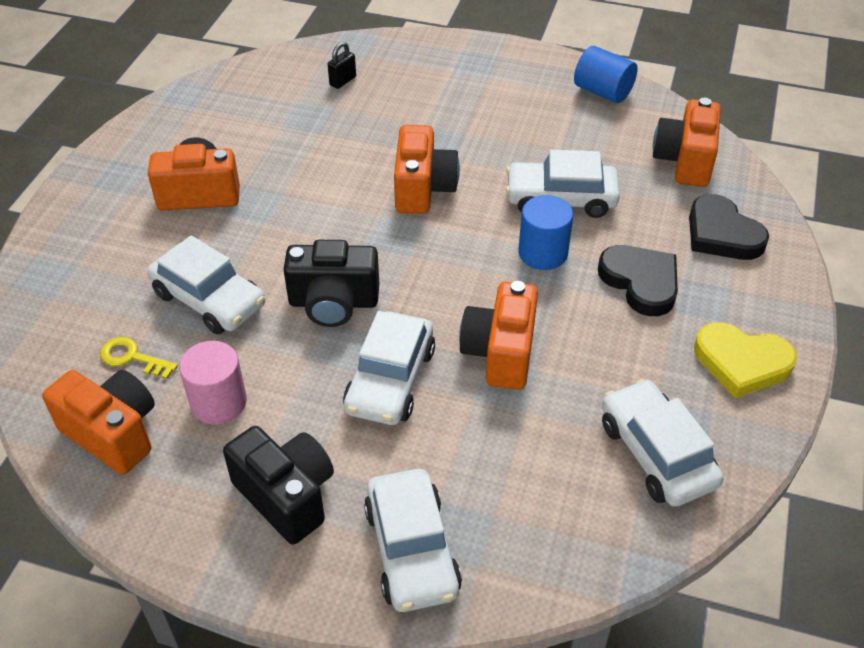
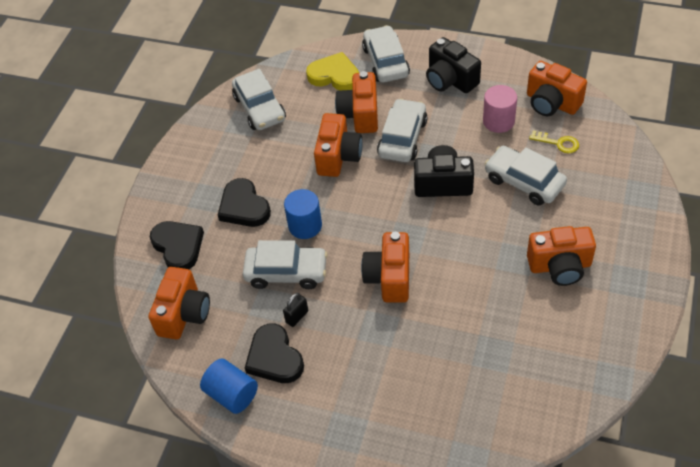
camera: 175 degrees left, 5 degrees up
black padlock [328,42,356,89] -> black padlock moved to [283,293,308,327]
yellow heart [694,322,797,398] -> yellow heart moved to [306,52,359,90]
none -> black heart [245,323,304,383]
none -> orange camera [335,71,378,133]

